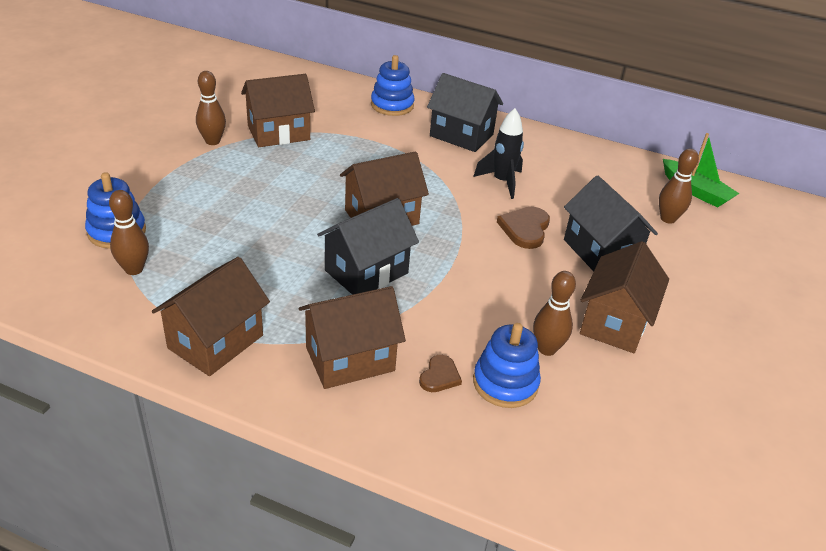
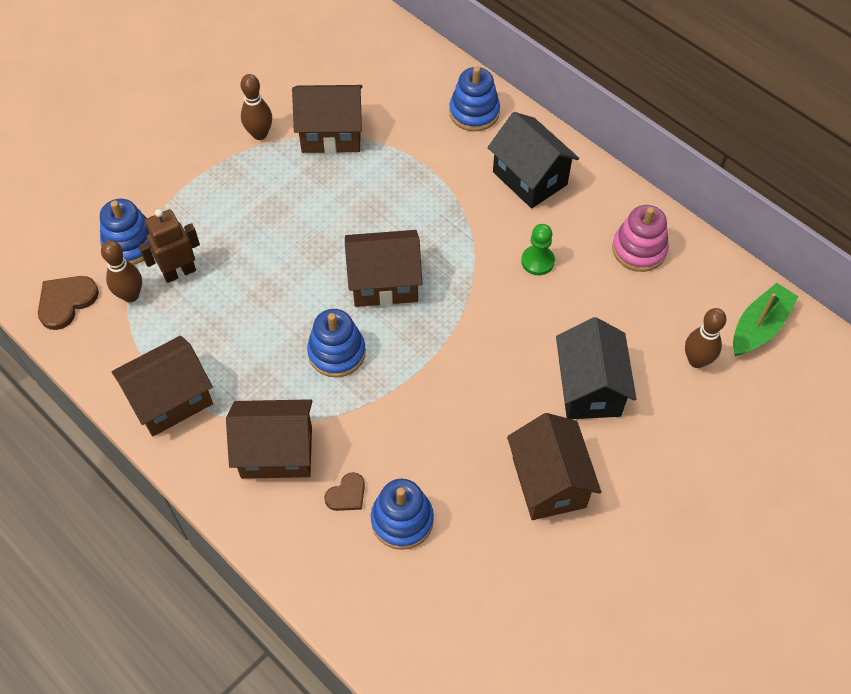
camera: 25 degrees right, 20 degrees up
black house [317,198,419,295] -> blue stacking toy [307,309,366,377]
black rocket [473,108,524,199] -> green pawn [521,224,555,275]
brown heart [497,207,550,249] -> brown heart moved to [38,276,99,330]
brown bowling pin [533,271,576,356] -> none
brown house [580,241,669,353] -> brown house turned 60 degrees counterclockwise [507,413,601,520]
green boat [663,133,739,208] -> green boat turned 120 degrees counterclockwise [733,283,799,356]
none -> brown robot [139,209,200,283]
none -> pink stacking toy [612,205,669,272]

